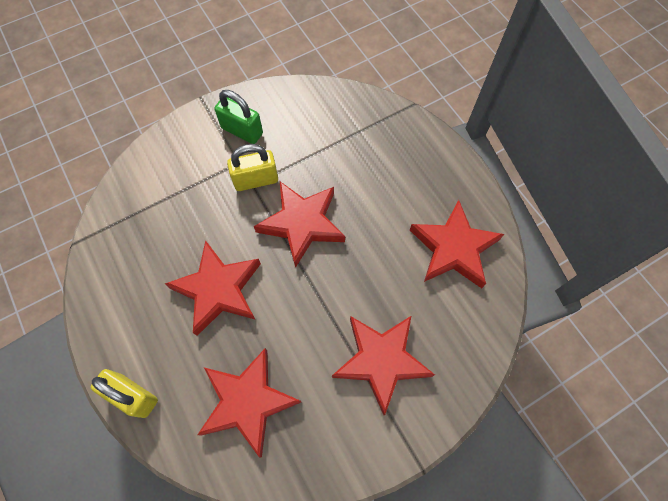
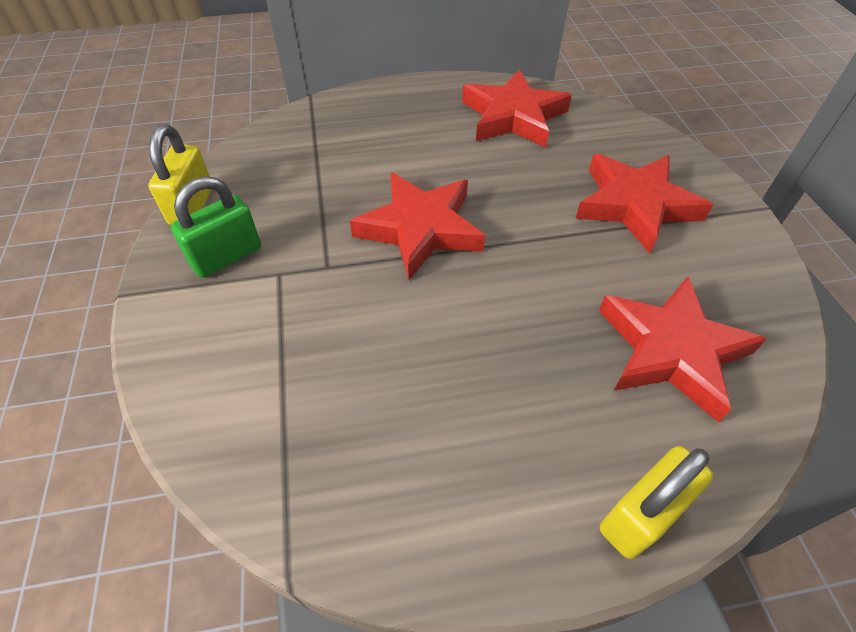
camera: 70 degrees left, 15 degrees down
red star [165,240,261,336] -> none
yellow padlock [227,144,278,191] -> yellow padlock moved to [148,124,212,225]

